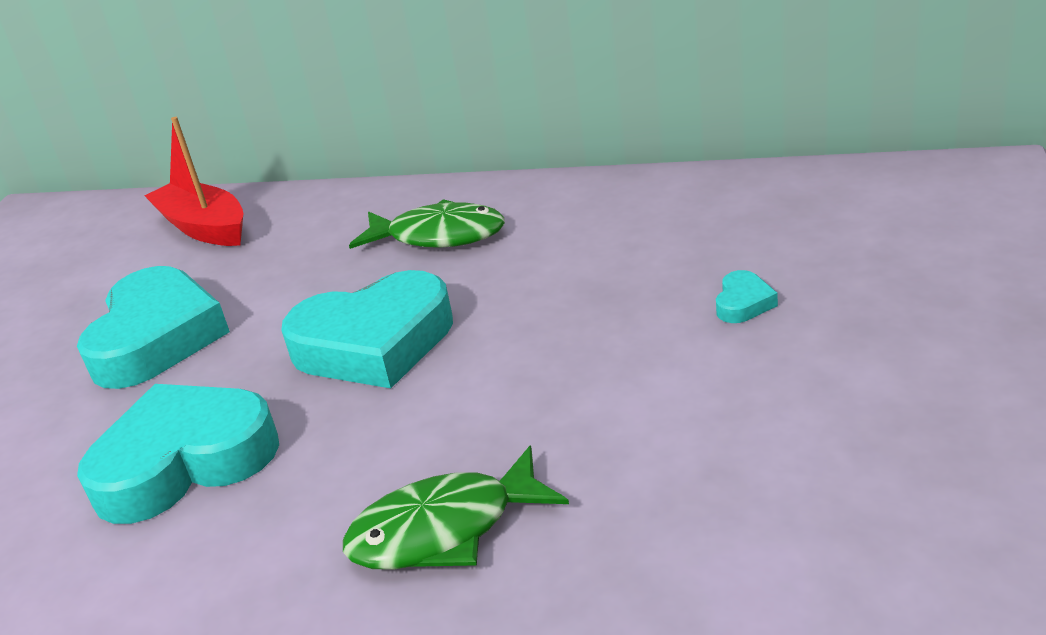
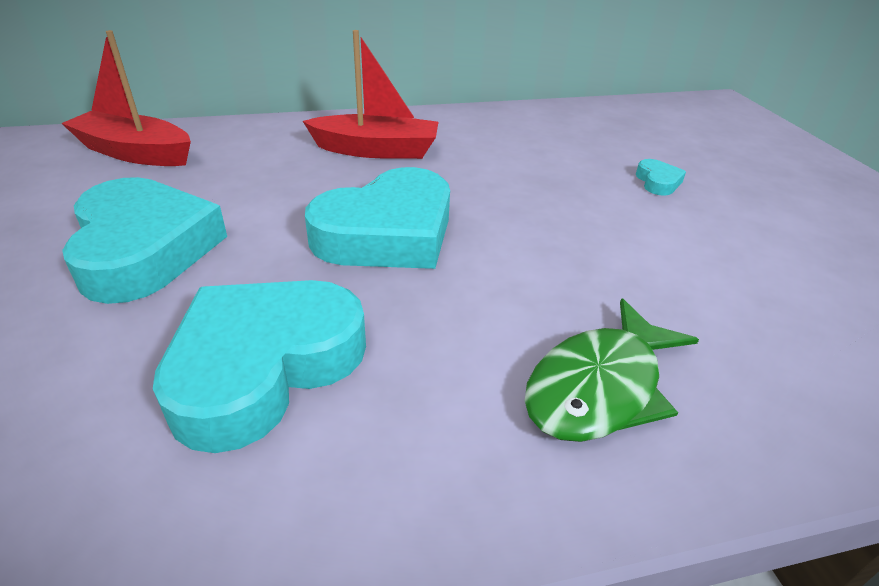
camera: 30 degrees left, 5 degrees up
green fish [349,199,505,249] -> red boat [303,30,438,159]

